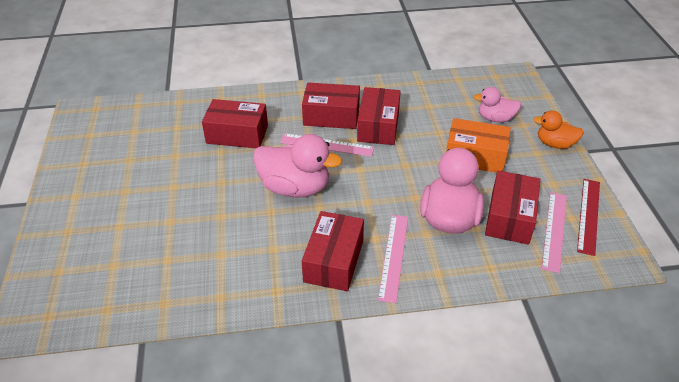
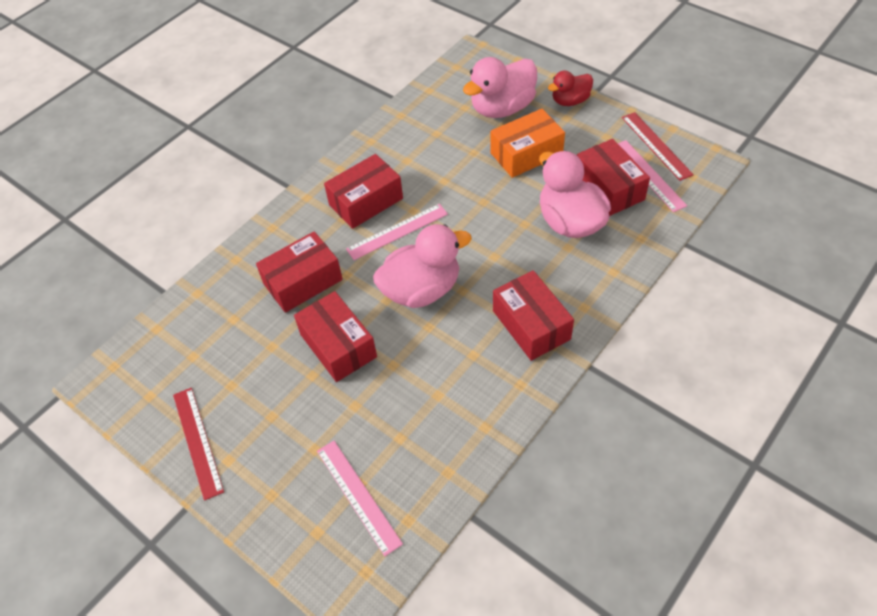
camera: 40 degrees left, 10 degrees up
red box [357,87,401,145] -> red box moved to [294,291,377,382]
pink ruler [378,215,408,303] -> pink ruler moved to [317,441,403,556]
pink duck [473,87,521,122] -> pink duck [463,57,537,118], size x1.70
orange duck [533,110,584,149] -> red duck [548,71,593,106]
none -> red ruler [173,388,224,501]

